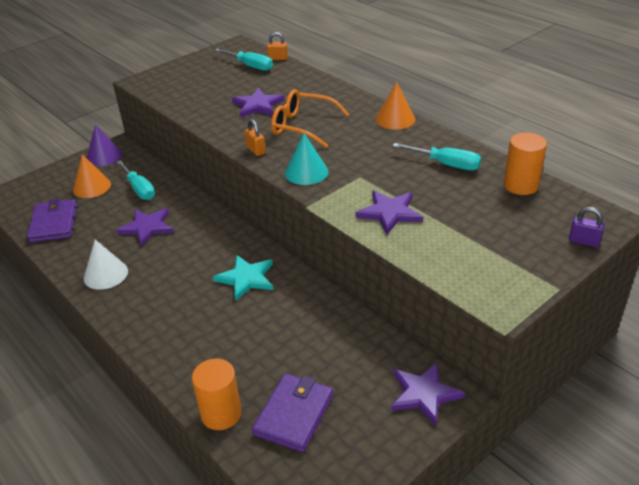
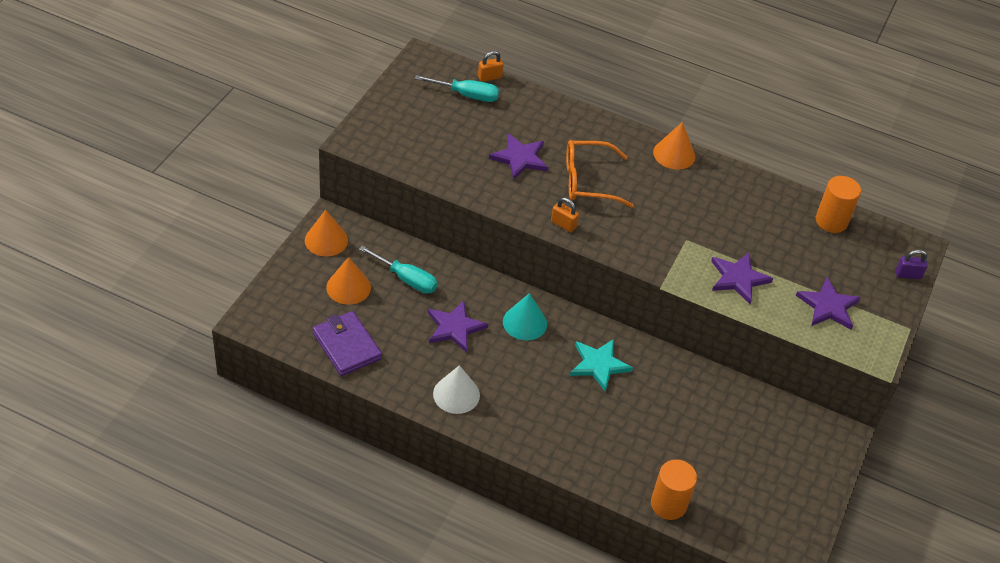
camera: 30 degrees left, 10 degrees up
purple cone [87,125,122,166] -> orange cone [305,210,348,256]
purple wallet [252,373,333,452] -> none
turquoise cone [285,133,329,185] -> turquoise cone moved to [503,293,547,341]
purple star [391,362,465,426] -> purple star moved to [796,277,861,330]
turquoise screwdriver [393,143,482,170] -> none

